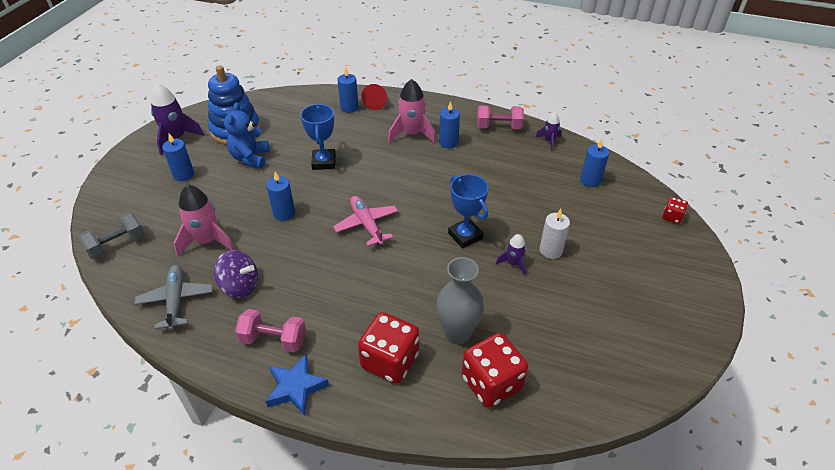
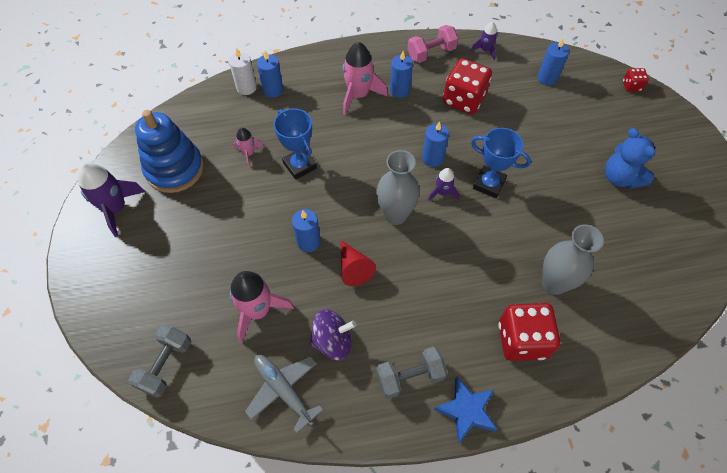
camera: 30 degrees left, 15 degrees up
blue candle [162,134,194,181] -> blue candle moved to [422,121,449,167]
blue teddy bear [224,102,270,169] -> blue teddy bear moved to [605,128,656,189]
pink dumbbell [235,309,306,352] -> grey dumbbell [376,347,447,399]
pink plane [333,196,398,246] -> grey vase [376,150,420,225]
red cone [361,84,387,110] -> red cone moved to [341,240,376,286]
red dice [462,333,528,408] -> red dice moved to [443,58,492,114]
purple rocket [496,234,526,276] -> purple rocket moved to [428,168,459,201]
white candle [540,209,570,259] -> white candle moved to [229,48,257,95]
none -> pink rocket [233,128,263,168]

